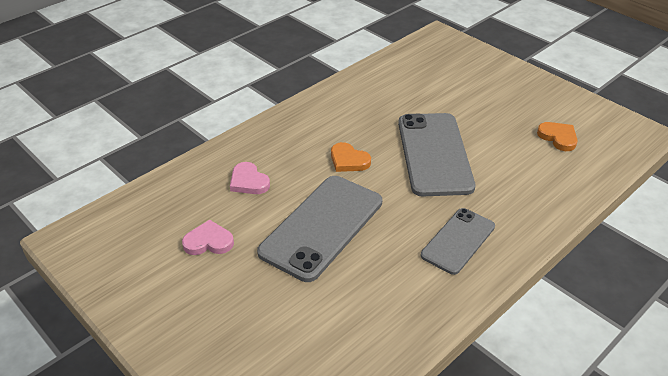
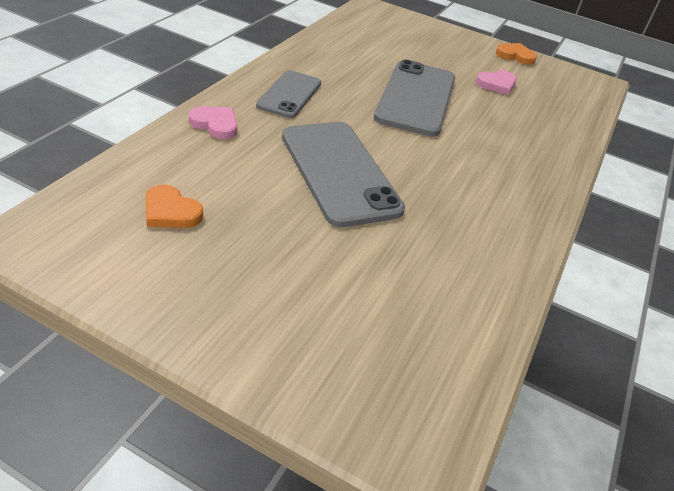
camera: 155 degrees right, 0 degrees up
pink heart [230,162,270,194] -> pink heart moved to [188,106,238,139]
orange heart [331,142,371,172] -> orange heart moved to [496,43,537,65]

